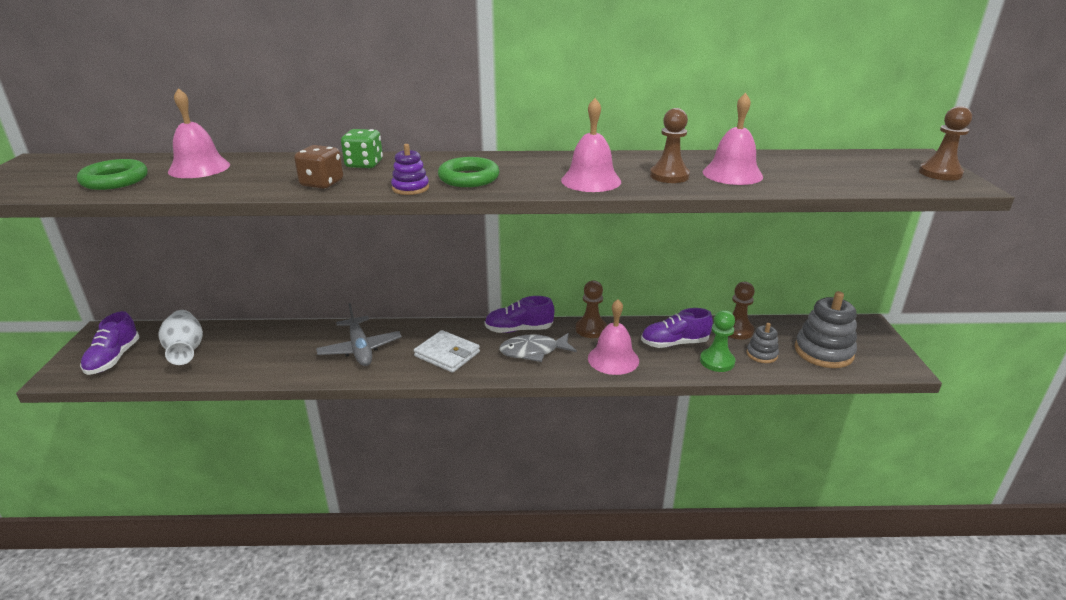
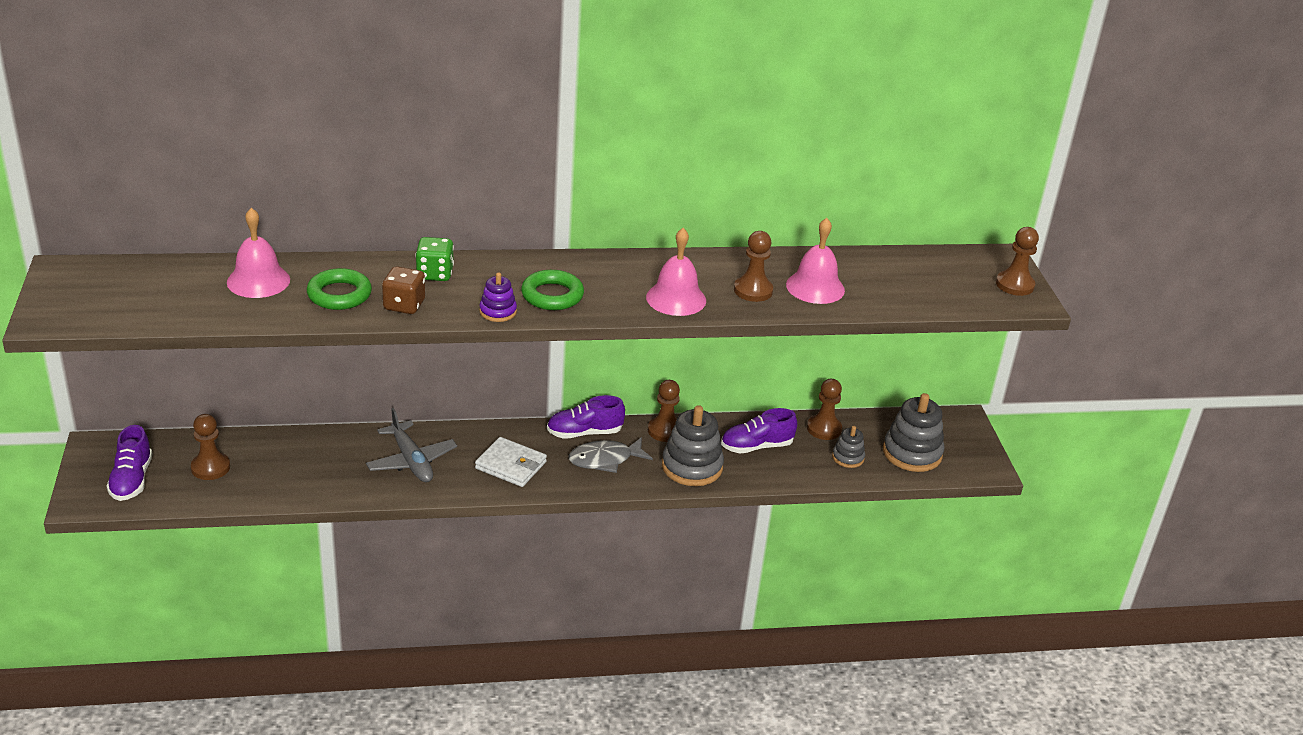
camera: 10 degrees left, 5 degrees up
green ring [77,159,148,190] -> green ring moved to [306,268,372,310]
white vase [158,310,203,365] -> brown pawn [191,414,230,480]
pink bell [588,299,639,375] -> grey stacking toy [662,405,724,486]
green pawn [700,310,736,372] -> none

